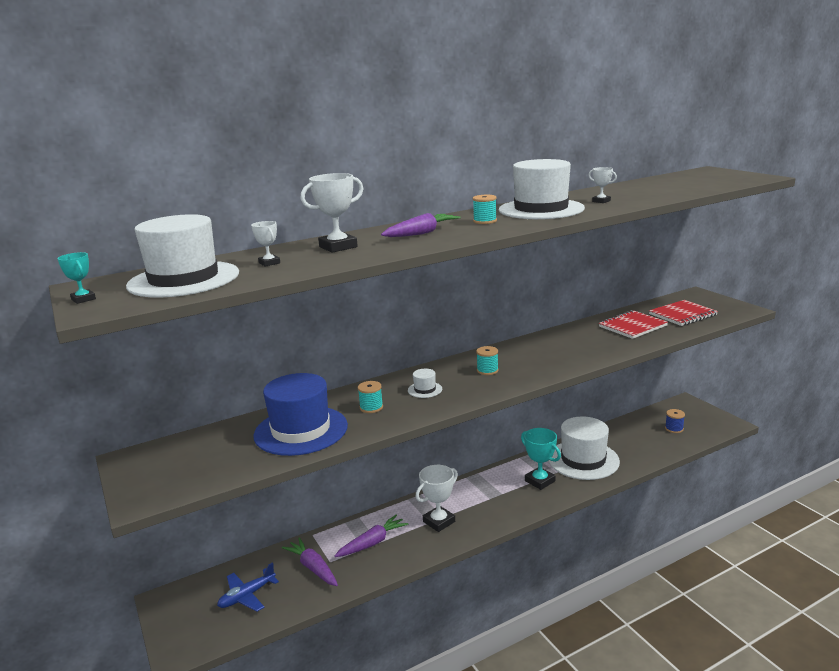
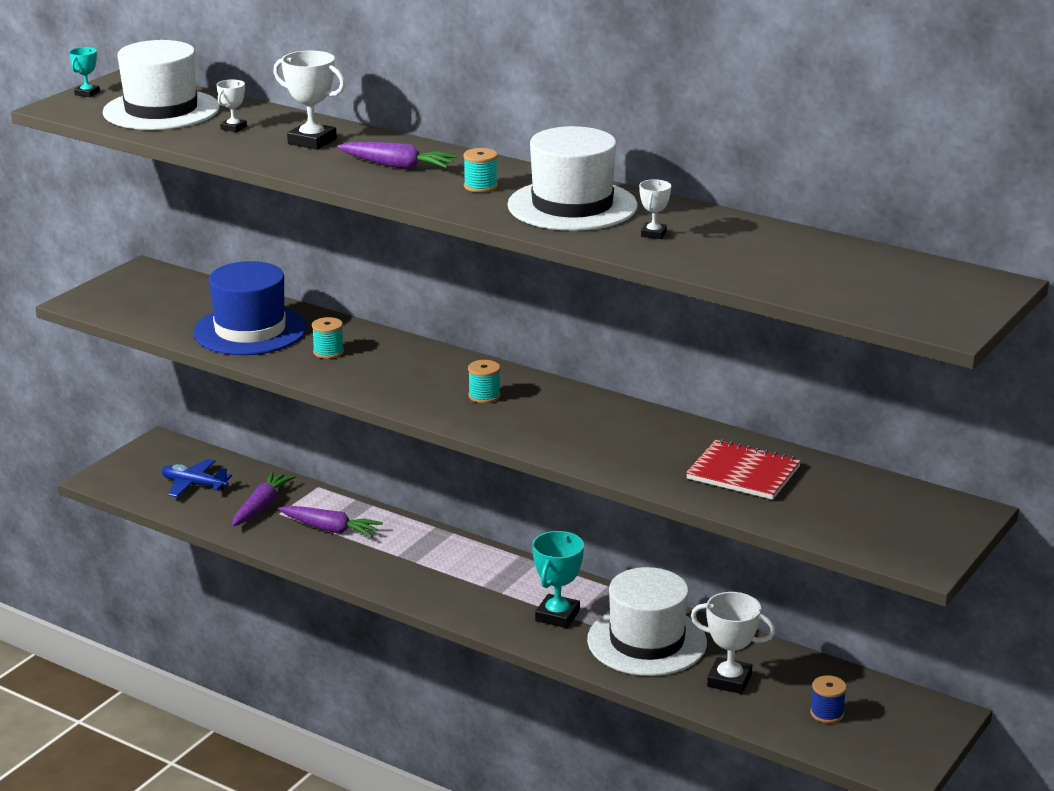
camera: 60 degrees right, 5 degrees up
white hat [408,369,442,398] -> none
white trophy [416,465,458,532] -> white trophy moved to [691,592,775,694]
red notebook [649,300,718,326] -> none

